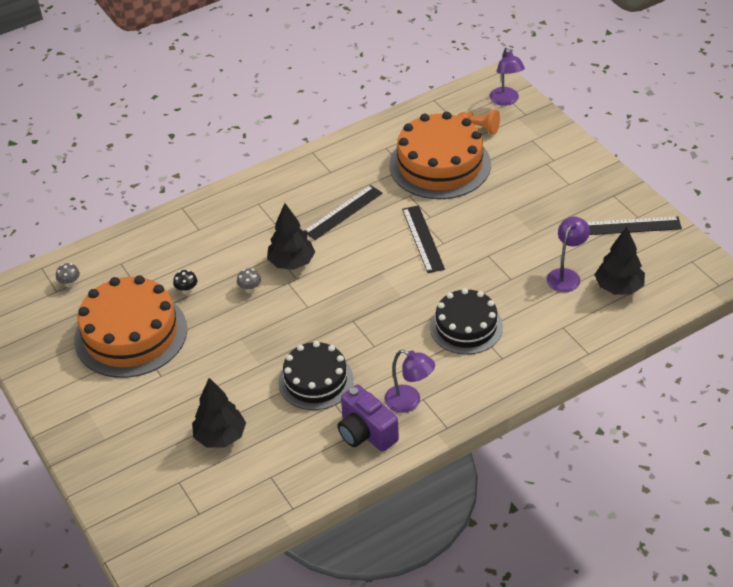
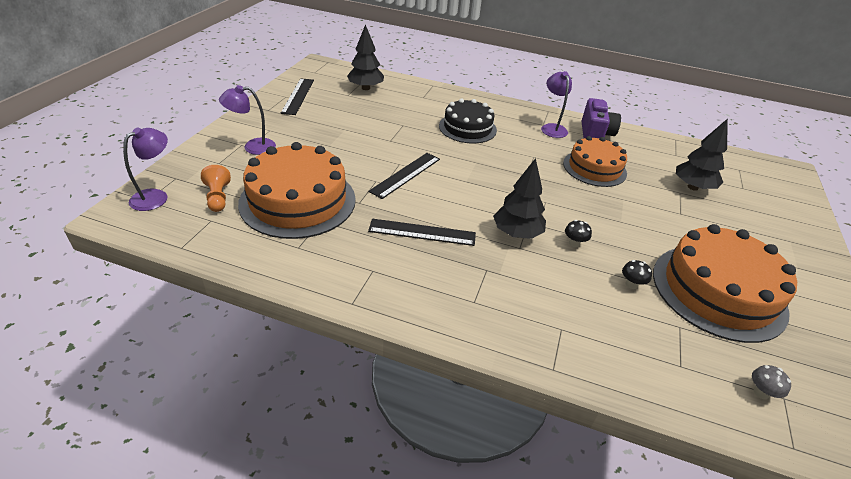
camera: 135 degrees left, 5 degrees down
grey mushroom [237,269,261,293] -> black mushroom [565,220,592,247]
black cake [278,341,353,410] -> orange cake [563,136,627,187]
purple lamp [547,217,590,292] -> purple lamp moved to [219,85,276,155]
black ruler [587,216,682,235] -> black ruler turned 45 degrees clockwise [281,78,314,115]

